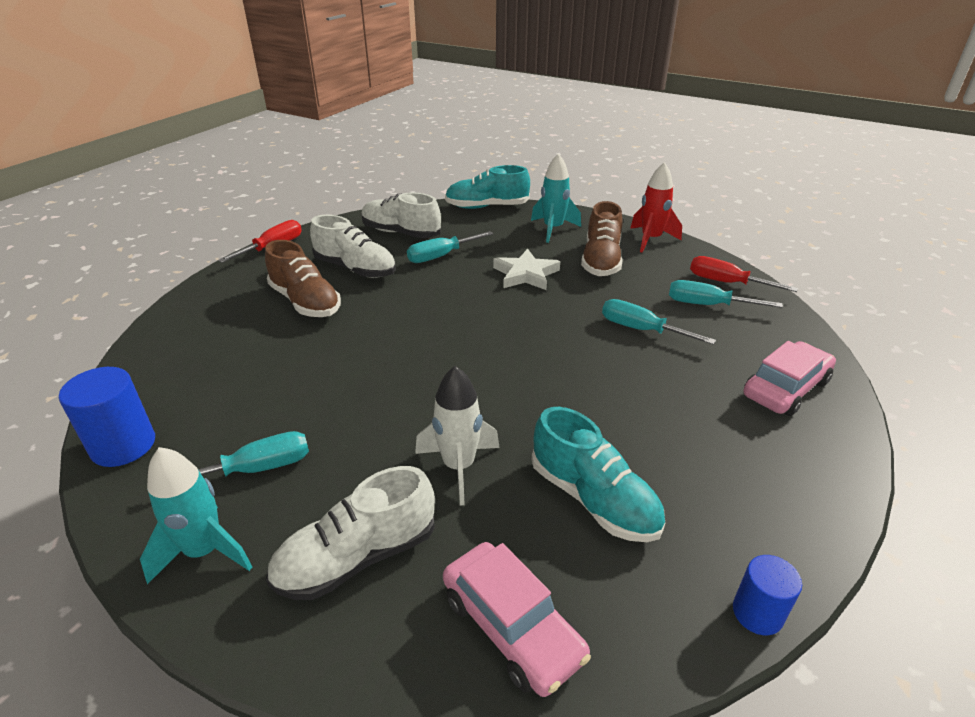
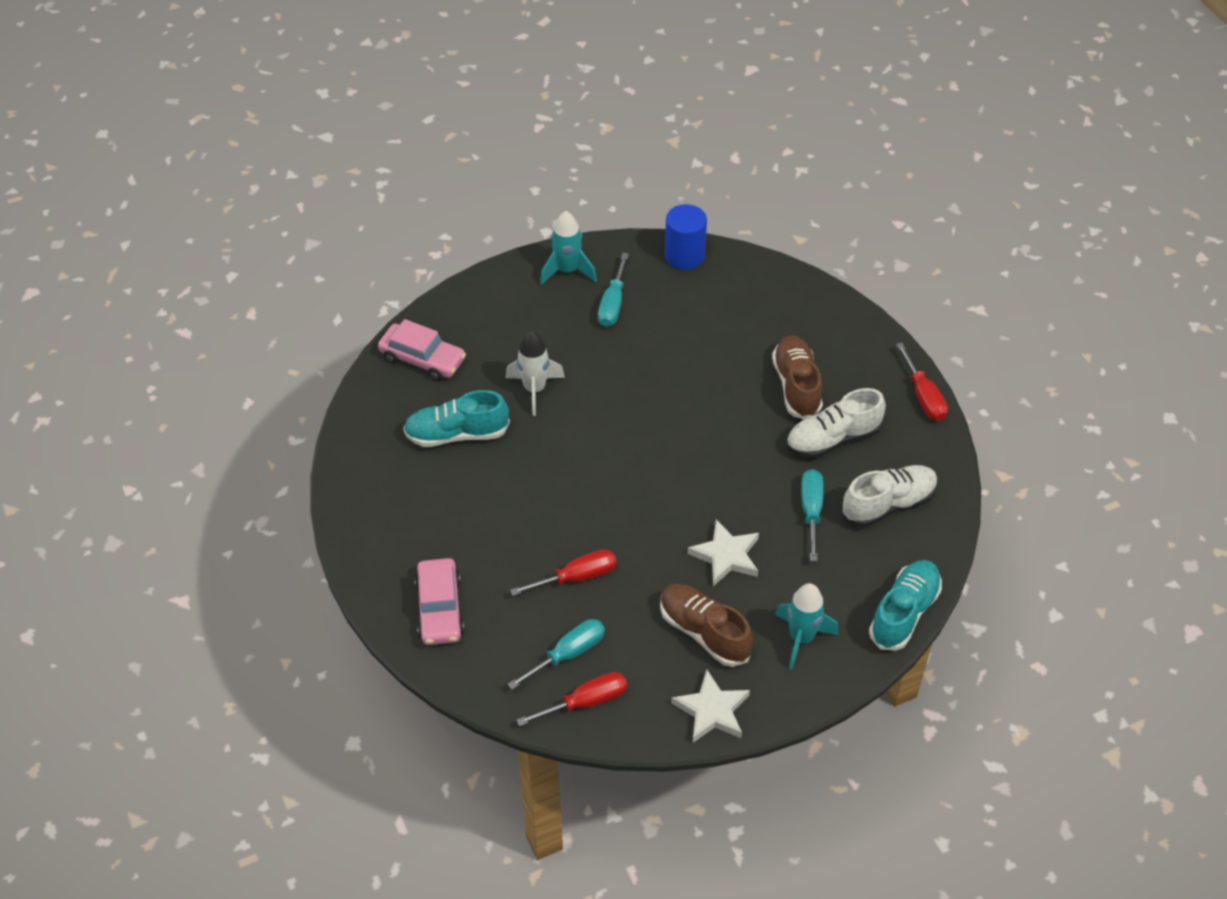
camera: 125 degrees right, 15 degrees up
brown shoe [265,240,341,317] -> brown shoe turned 90 degrees clockwise [772,335,823,419]
white shoe [266,466,435,600] -> none
pink car [443,542,591,697] -> pink car turned 150 degrees counterclockwise [378,319,466,381]
turquoise screwdriver [602,299,716,345] -> red screwdriver [510,549,617,596]
red rocket [630,162,682,253] -> white star [671,670,750,743]
blue cylinder [733,555,802,635] -> none

